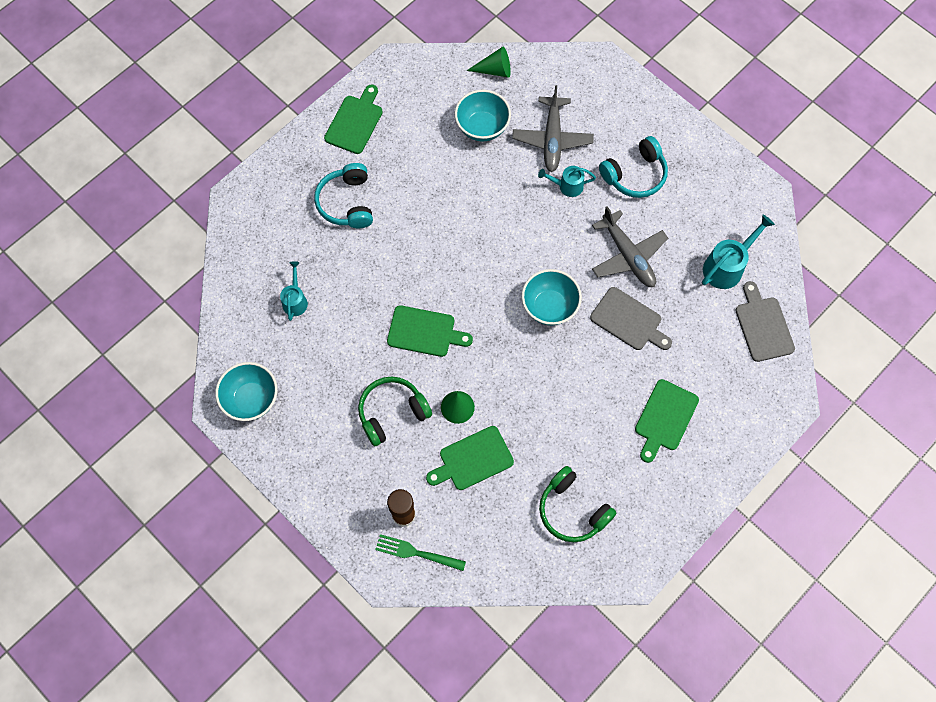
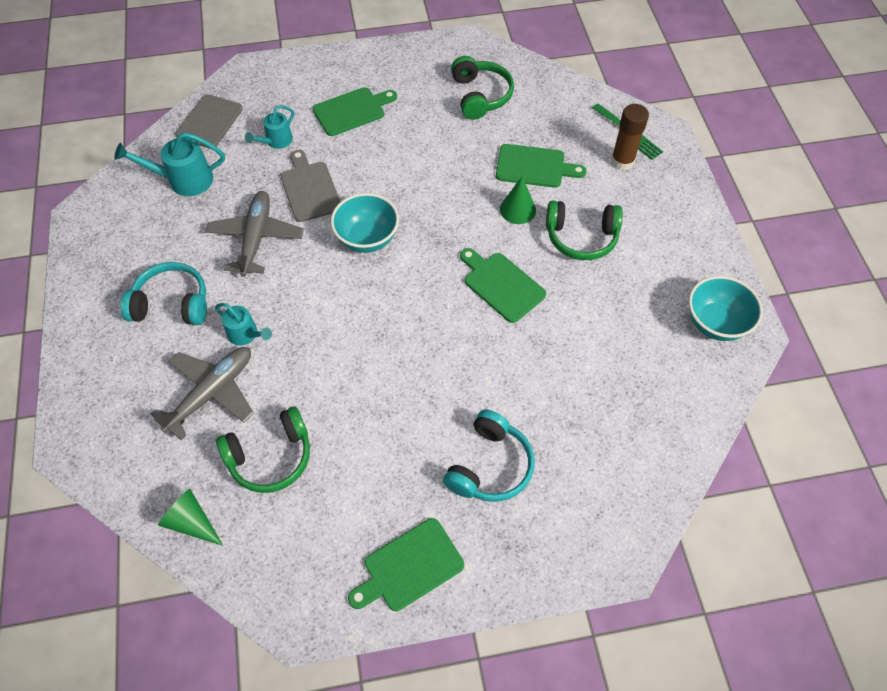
camera: 145 degrees left, 10 degrees down
turquoise watering can [280,261,308,321] -> turquoise watering can moved to [245,105,294,149]
turquoise bowl [455,90,511,141] -> green headphones [216,407,310,493]

